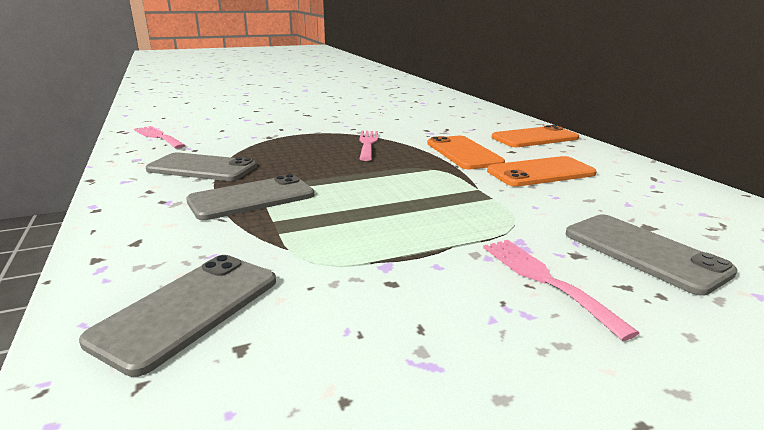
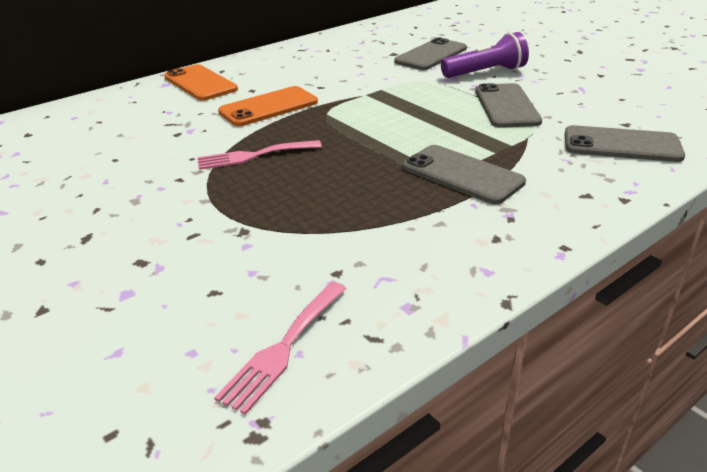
camera: 105 degrees left, 10 degrees up
grey phone [146,152,257,181] -> grey phone moved to [475,83,542,128]
pink fork [483,240,639,341] -> purple flashlight [441,32,529,78]
orange phone [487,156,597,187] -> none

